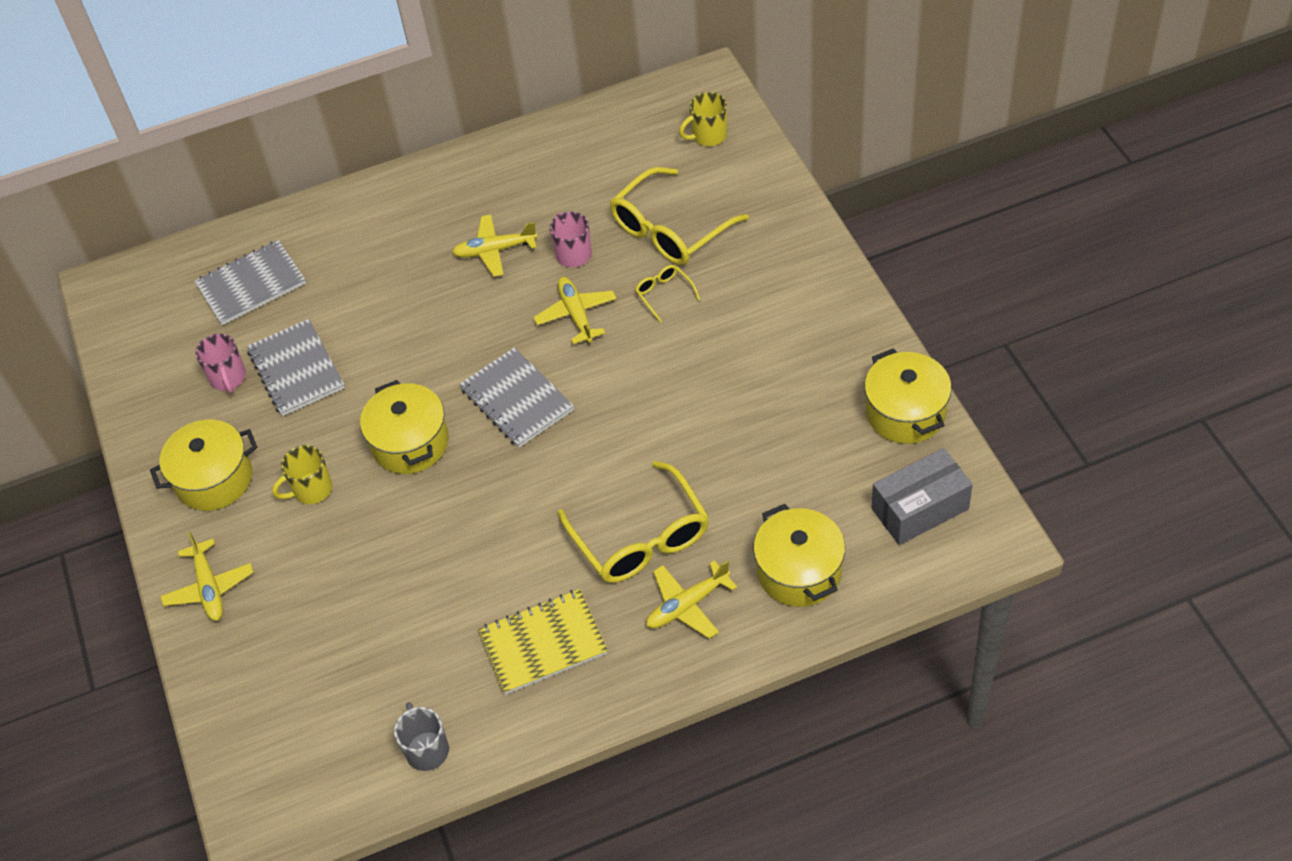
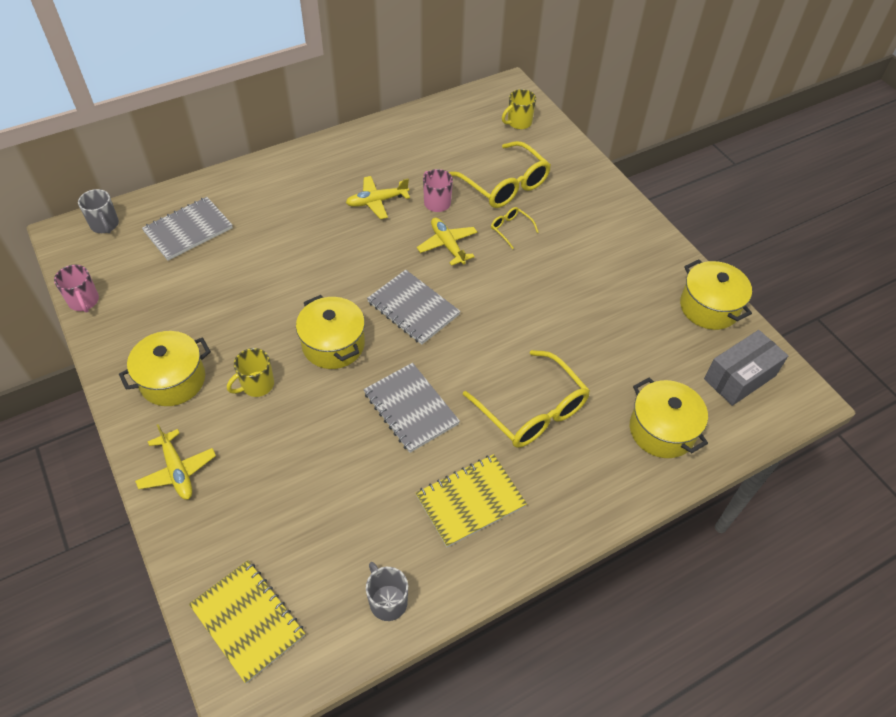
camera: 15 degrees left, 0 degrees up
pink mug [195,334,246,393] -> pink mug moved to [54,265,99,313]
grey notebook [247,319,345,416] -> grey notebook moved to [363,363,460,453]
yellow glasses [610,167,749,265] -> yellow glasses turned 75 degrees counterclockwise [449,141,551,208]
yellow plane [646,560,737,639] -> none
none -> grey mug [78,189,119,233]
none -> yellow notebook [189,560,305,684]

